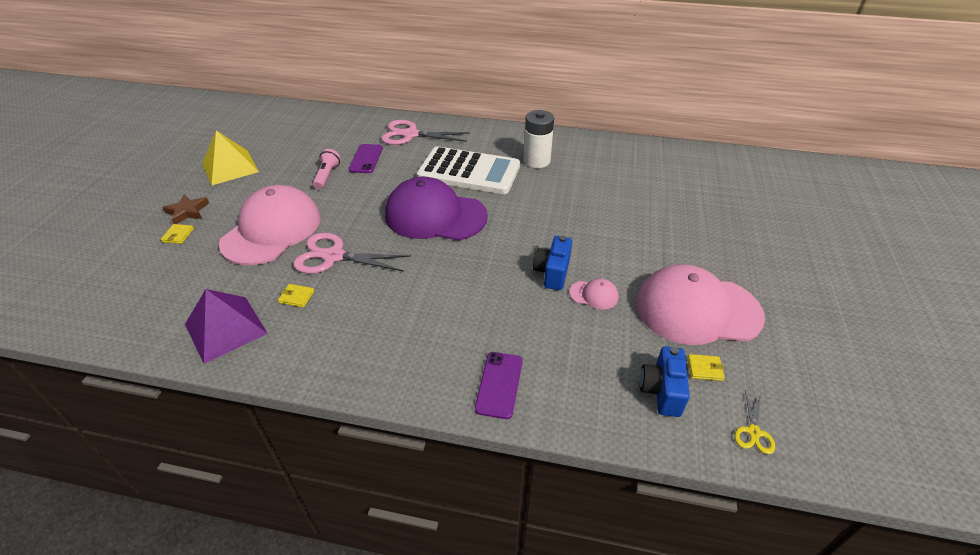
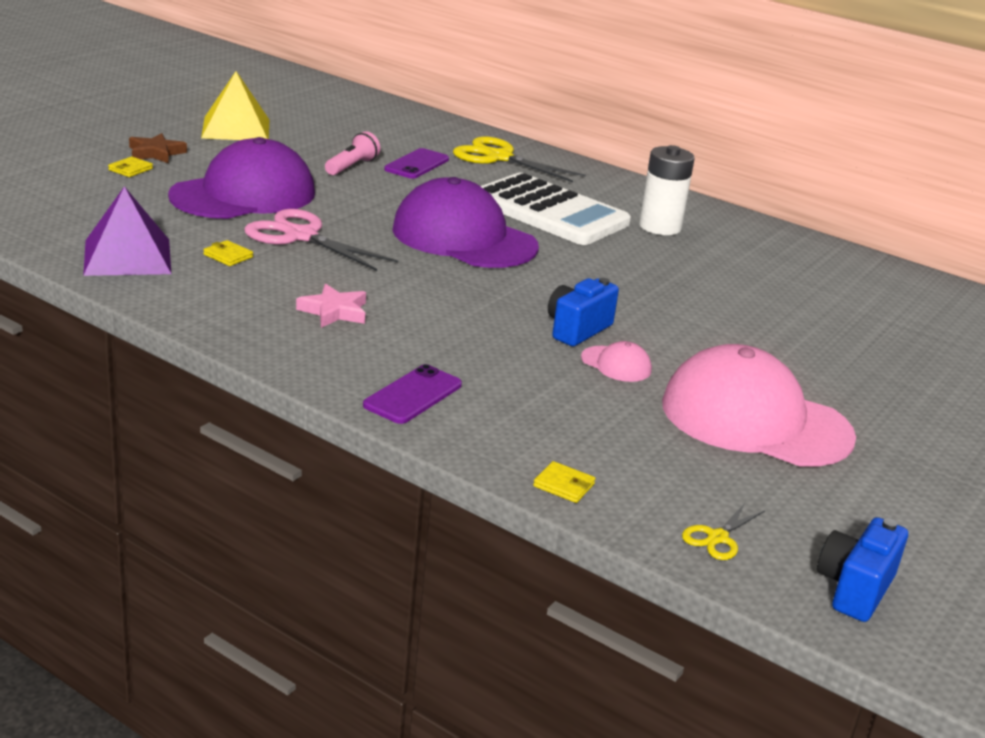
camera: 20 degrees right, 15 degrees down
pink cap [219,185,320,265] -> purple cap [168,137,315,219]
pink scissors [381,120,470,145] -> yellow scissors [453,136,586,182]
blue camera [639,346,690,417] -> blue camera moved to [817,517,908,622]
yellow wallet [688,354,725,381] -> yellow wallet moved to [533,461,595,503]
none -> pink star [296,284,366,328]

